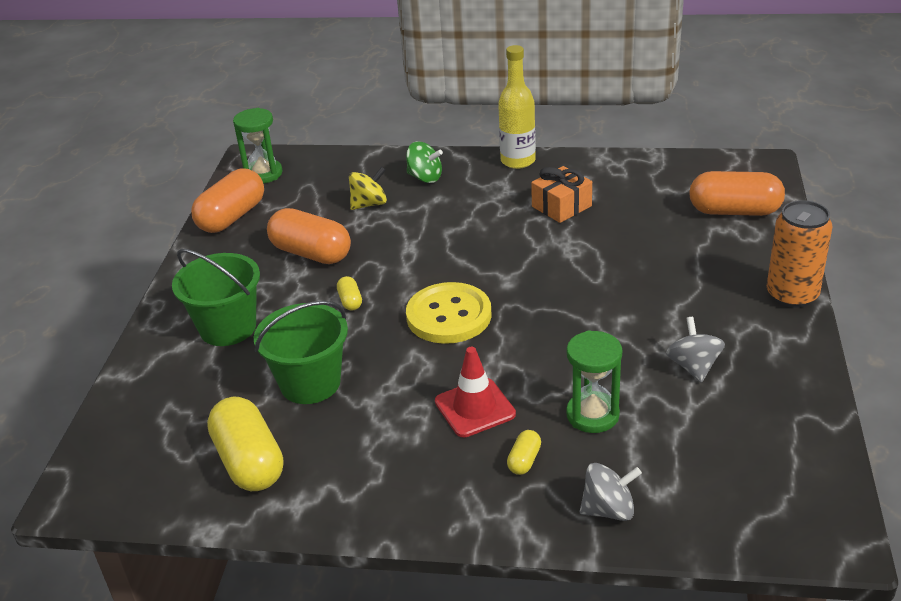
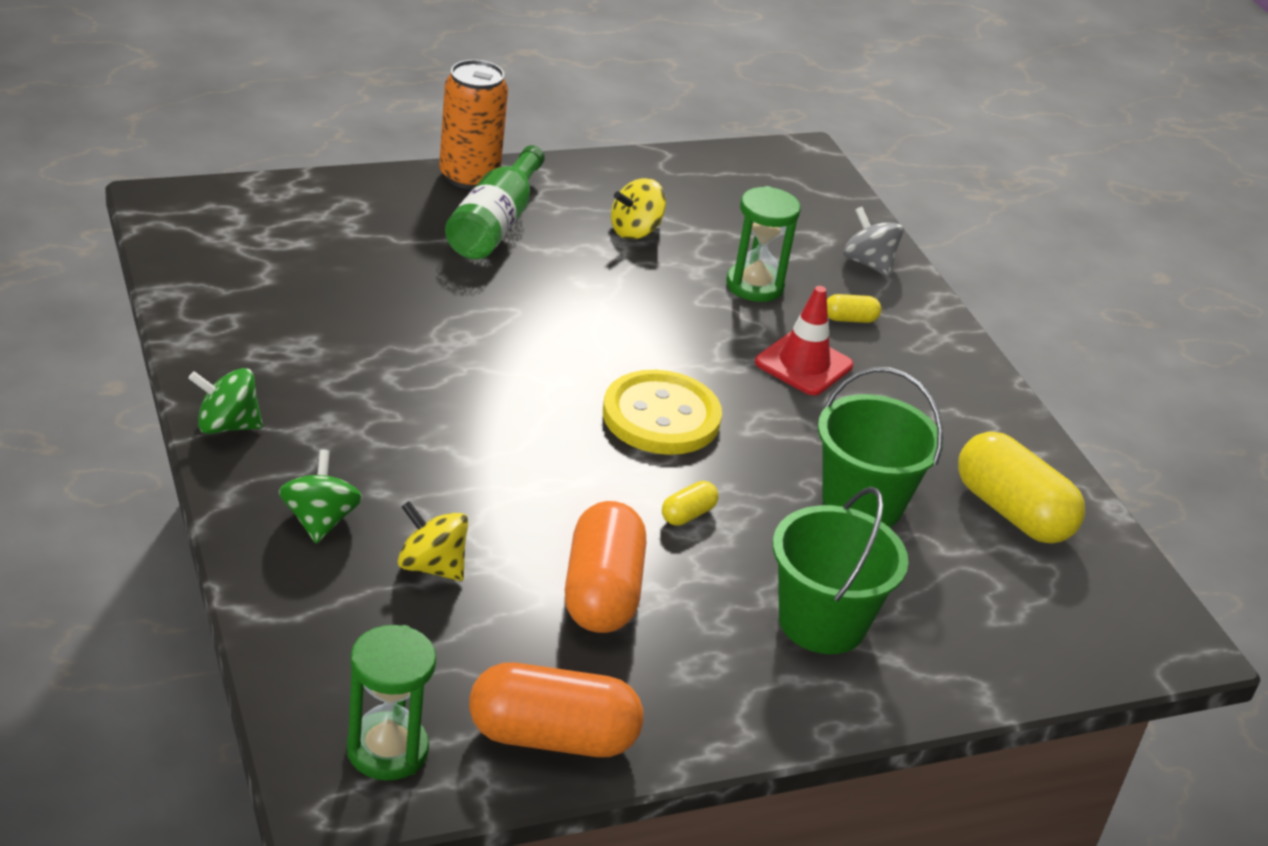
camera: 125 degrees left, 0 degrees up
yellow capsule [207,397,283,491] -> yellow capsule turned 75 degrees counterclockwise [958,431,1085,543]
yellow bottle [498,45,536,169] -> green spinning top [188,368,263,434]
orange gift [531,166,592,223] -> none
grey spinning top [666,317,725,383] -> yellow spinning top [611,178,666,239]
orange capsule [689,171,785,216] -> none
none -> green bottle [445,145,545,260]

